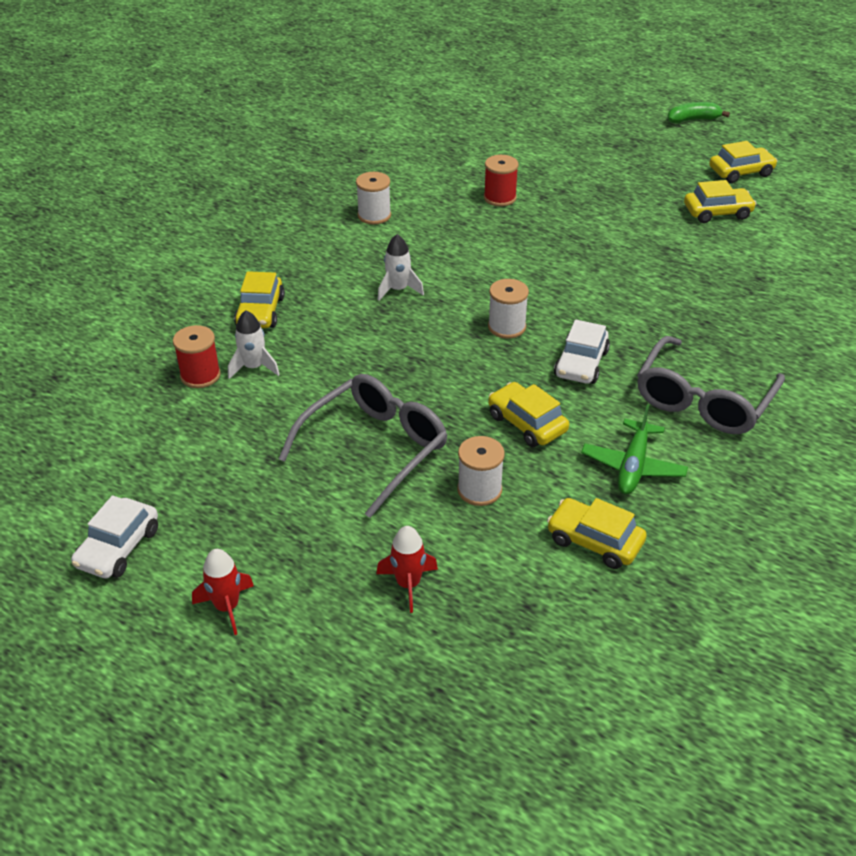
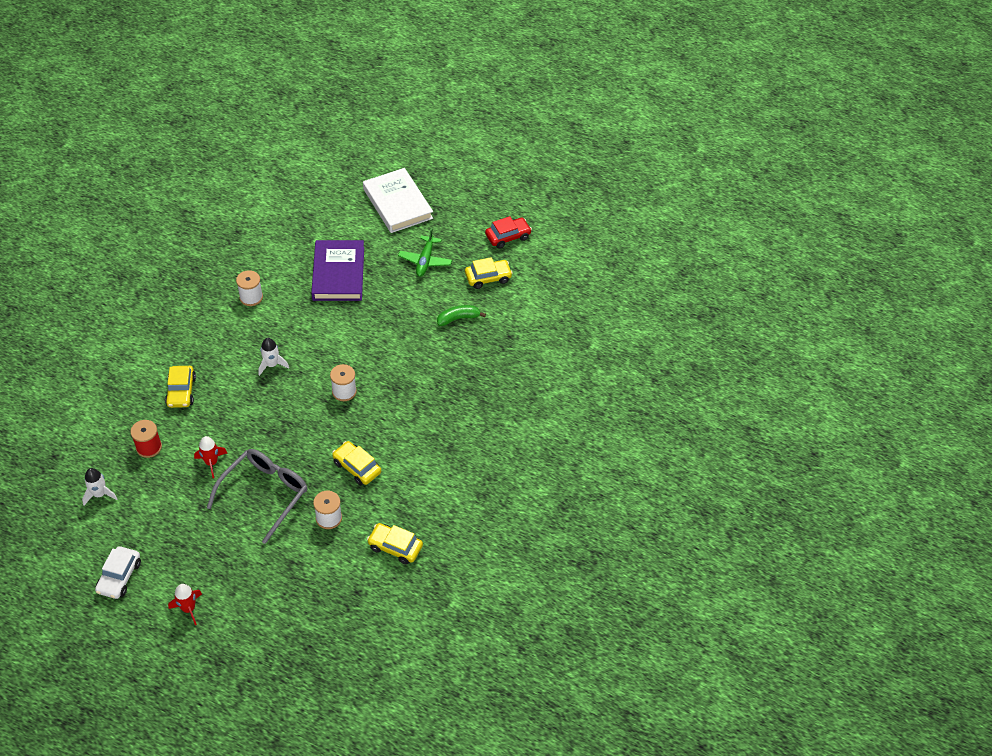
camera: 10 degrees left, 10 degrees up
white rocket [228,310,280,379] -> white rocket moved to [82,468,117,505]
red rocket [376,526,438,613] -> red rocket moved to [194,436,227,478]
red spool [484,155,519,206] -> purple book [311,240,364,301]
white car [554,320,610,384] -> none
green plane [581,405,688,494] -> green plane moved to [398,228,452,277]
grey glasses [637,336,785,434] -> none
green banana [667,102,730,124] -> green banana moved to [437,305,486,326]
yellow car [709,141,778,183] -> red car [485,216,532,249]
none -> white book [363,168,433,233]

